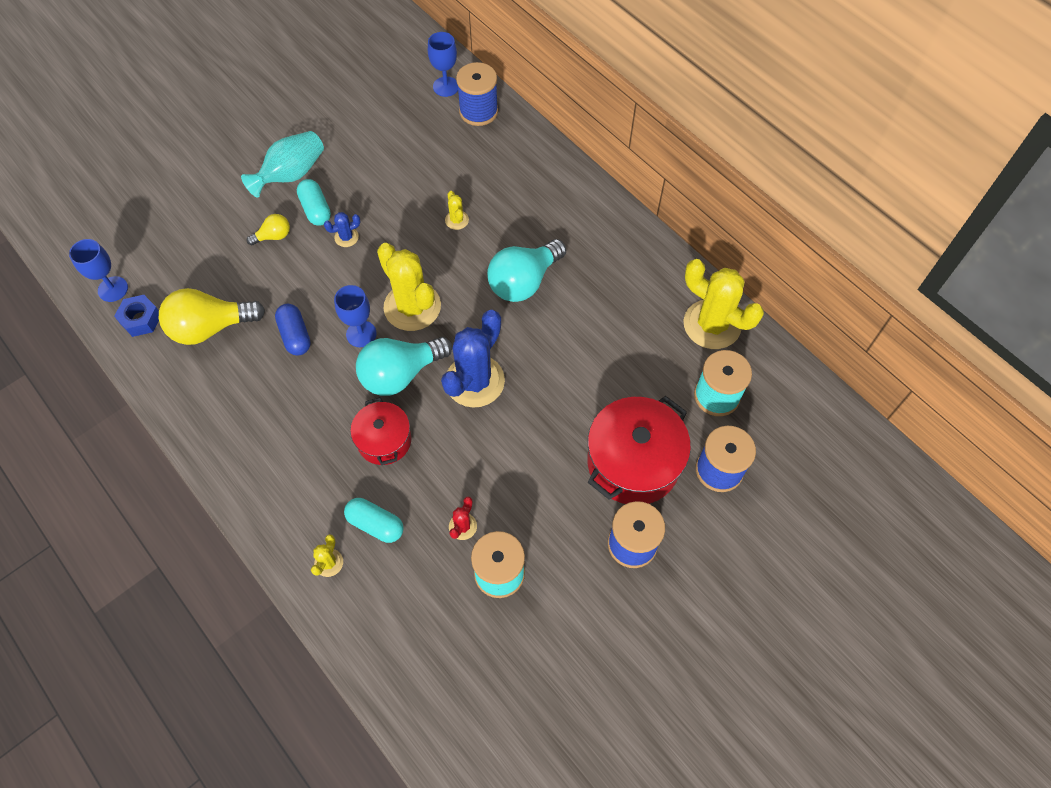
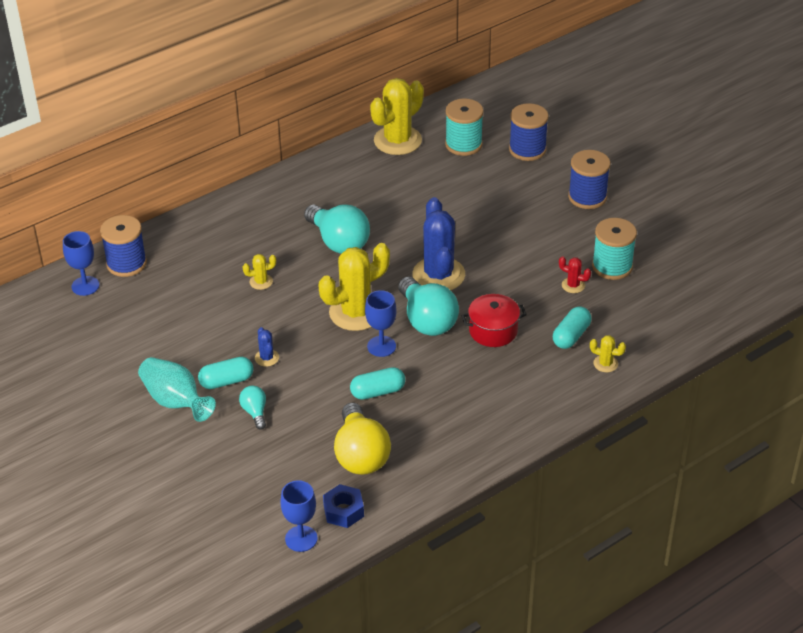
camera: 85 degrees left, 20 degrees down
yellow light bulb [246,214,290,246] -> turquoise light bulb [239,385,266,430]
blue capsule [275,304,311,356] -> turquoise capsule [350,367,405,400]
blue cactus [441,310,505,408] -> blue cactus turned 45 degrees clockwise [412,197,465,290]
red pot [588,396,691,504] -> none

